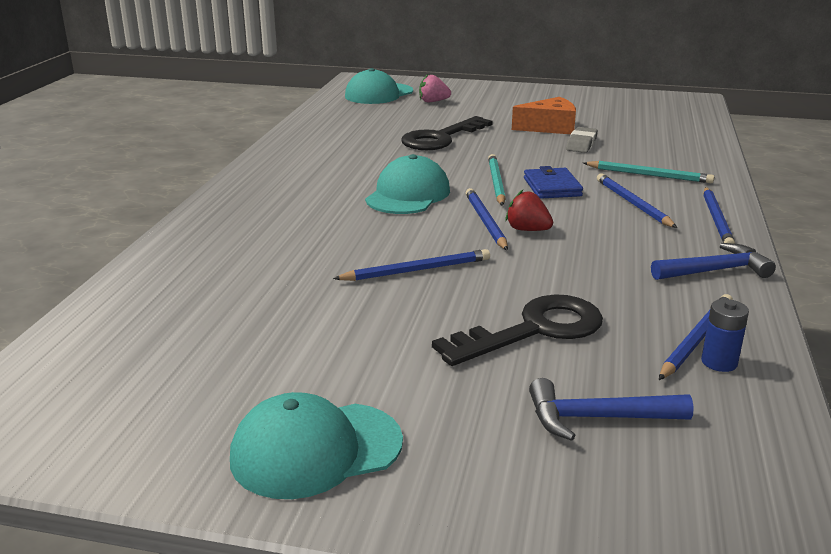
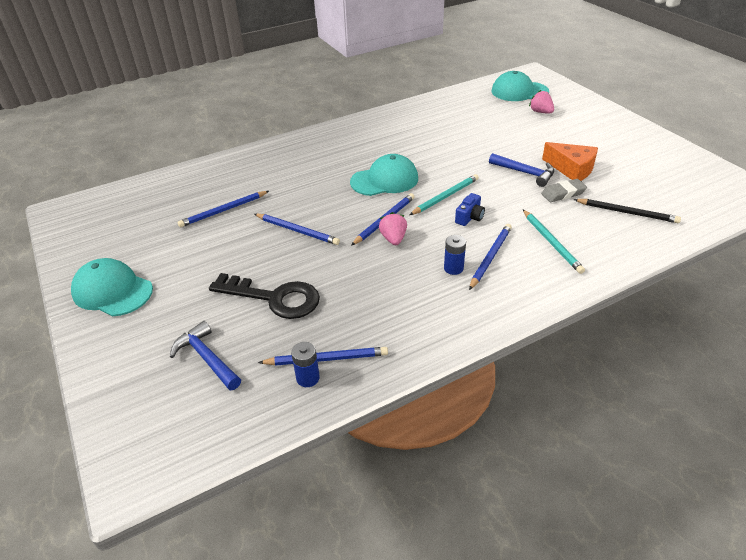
camera: 50 degrees right, 15 degrees up
black key [401,116,493,150] -> none
red strawberry [505,190,553,231] -> pink strawberry [379,212,407,245]
blue wallet [524,166,583,199] -> blue camera [455,193,485,226]
blue hammer [651,243,776,280] -> blue hammer moved to [489,153,554,187]
blue pencil [703,187,735,244] -> blue pencil moved to [178,191,269,227]
none -> blue battery [444,235,466,275]
none -> black pencil [574,199,681,223]

